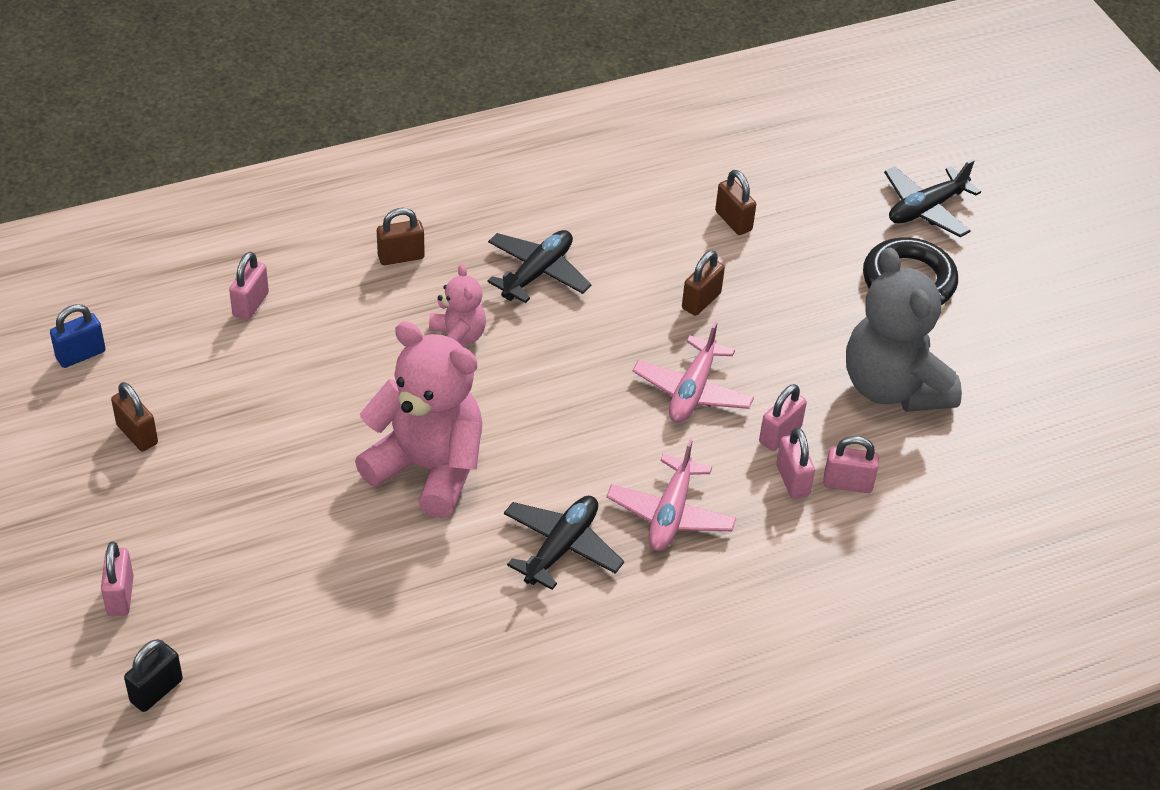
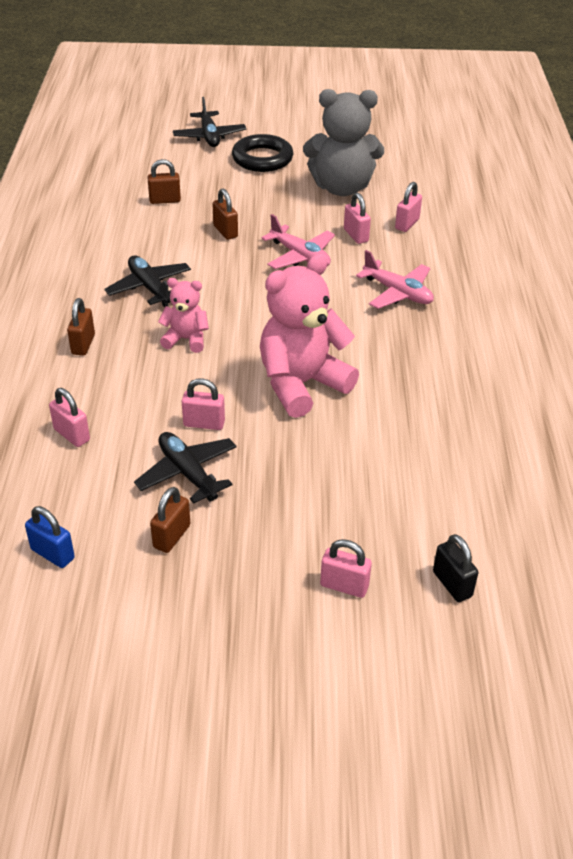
camera: 65 degrees left, 5 degrees down
blue padlock [50,304,106,368] -> blue padlock turned 45 degrees counterclockwise [25,506,75,568]
brown padlock [111,382,158,451] -> brown padlock turned 45 degrees counterclockwise [150,487,190,553]
black plane [504,496,624,590] -> black plane moved to [134,432,237,504]
pink padlock [776,428,815,499] -> pink padlock moved to [182,378,225,430]

